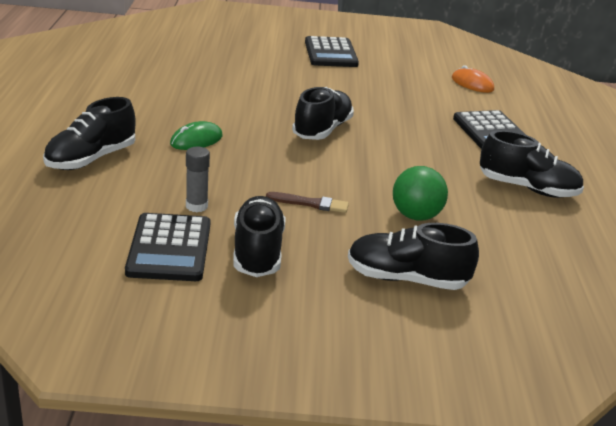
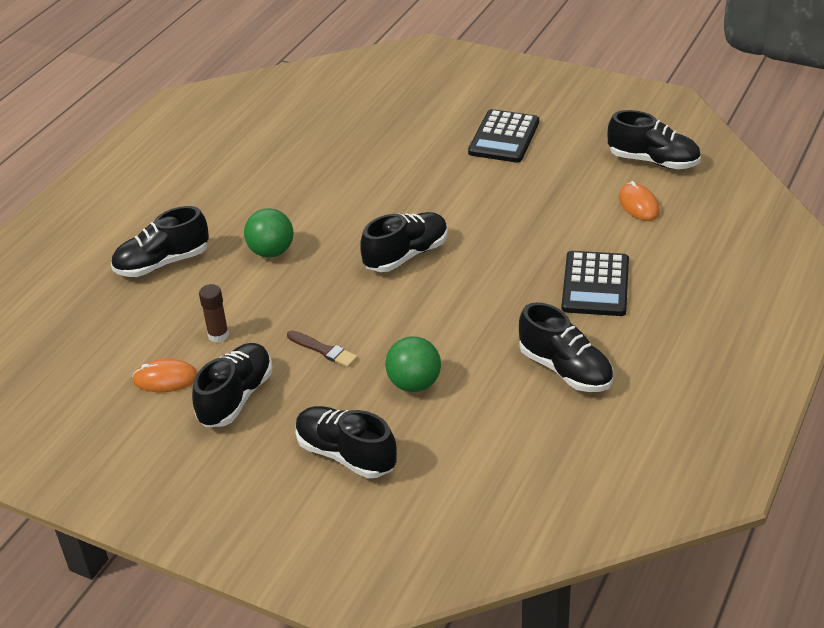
camera: 30 degrees right, 10 degrees up
black calculator [125,213,210,281] -> orange mouse [132,359,198,392]
green mouse [170,121,223,150] -> green ball [244,208,293,258]
grey glue stick [186,147,210,212] -> brown glue stick [199,284,229,343]
none -> black shoe [608,110,701,169]

